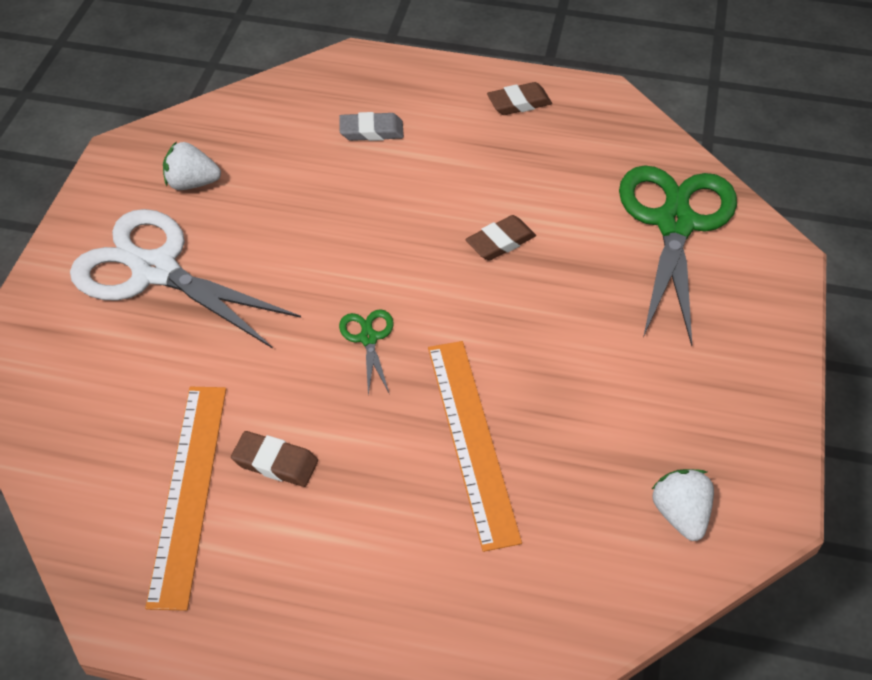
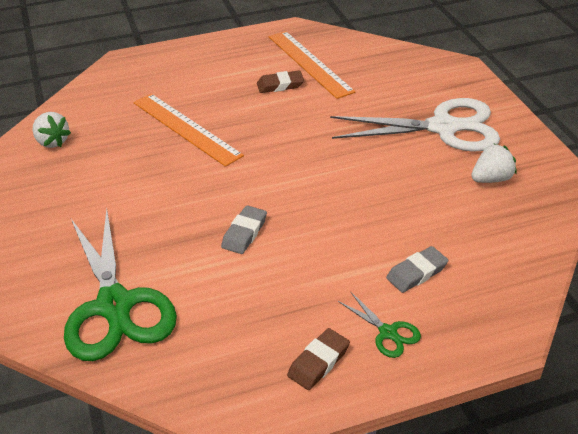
camera: 150 degrees right, 10 degrees down
green scissors [339,309,394,395] -> green scissors moved to [338,291,421,358]
brown eraser [466,215,536,261] -> grey eraser [221,205,267,254]

